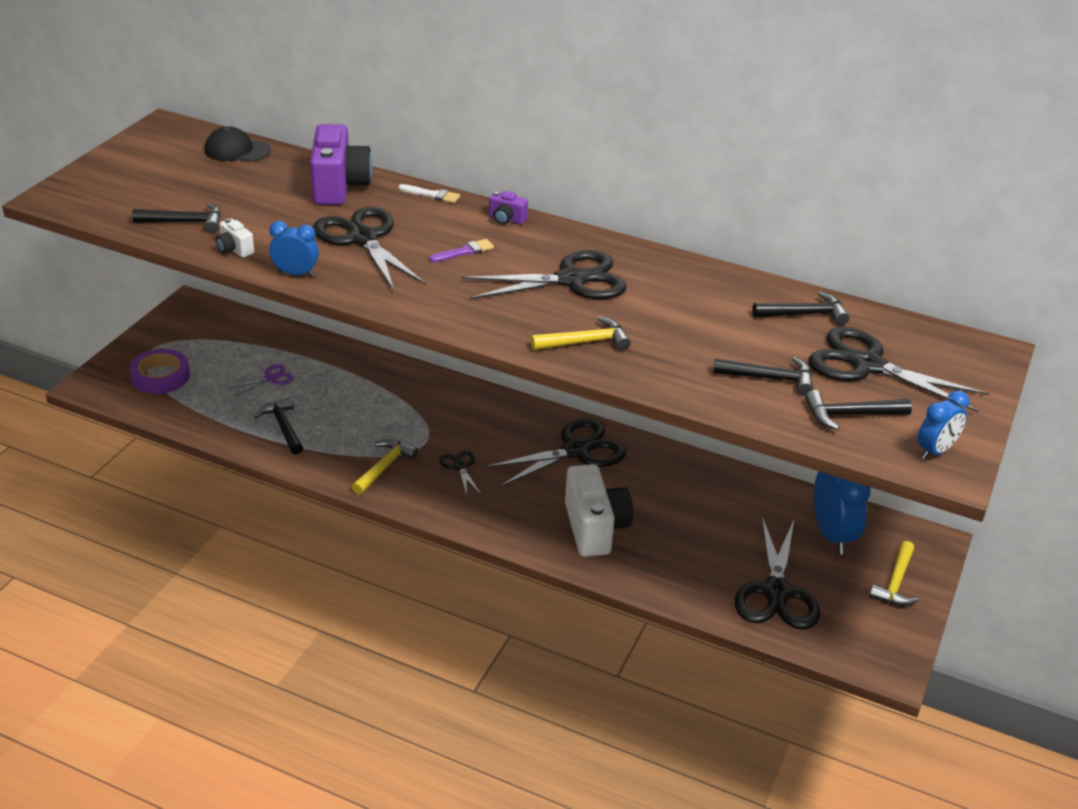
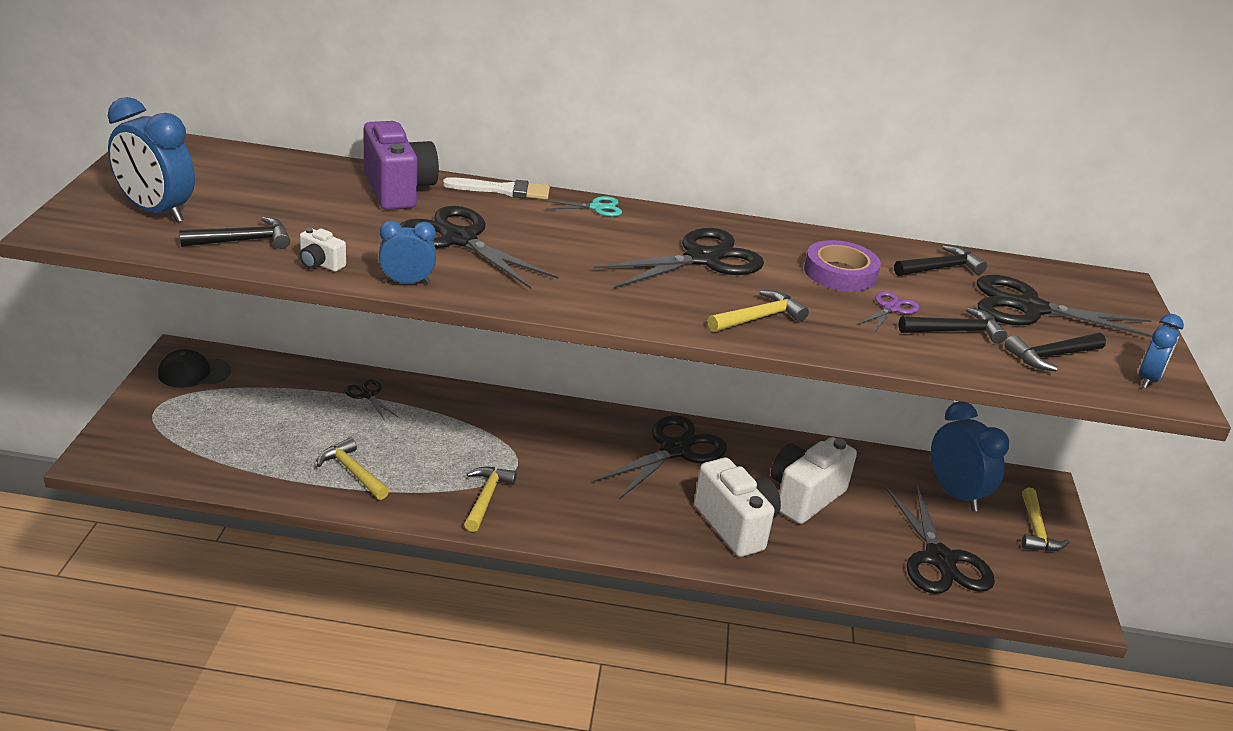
camera: 20 degrees left, 5 degrees down
purple tape [129,349,190,394] -> purple tape moved to [804,240,881,292]
black cap [204,126,271,161] -> black cap moved to [158,349,231,388]
purple scissors [229,364,294,396] -> purple scissors moved to [858,291,919,333]
black hammer [255,397,303,455] -> yellow hammer [317,438,389,500]
white brush [398,184,460,203] -> white brush [443,177,550,200], size x1.51
purple brush [429,239,494,262] -> none
black scissors [439,450,481,496] -> black scissors moved to [345,380,398,420]
purple camera [489,191,528,224] -> turquoise scissors [544,196,622,217]
none -> blue clock [108,97,195,223]
none -> white camera [771,437,857,524]

